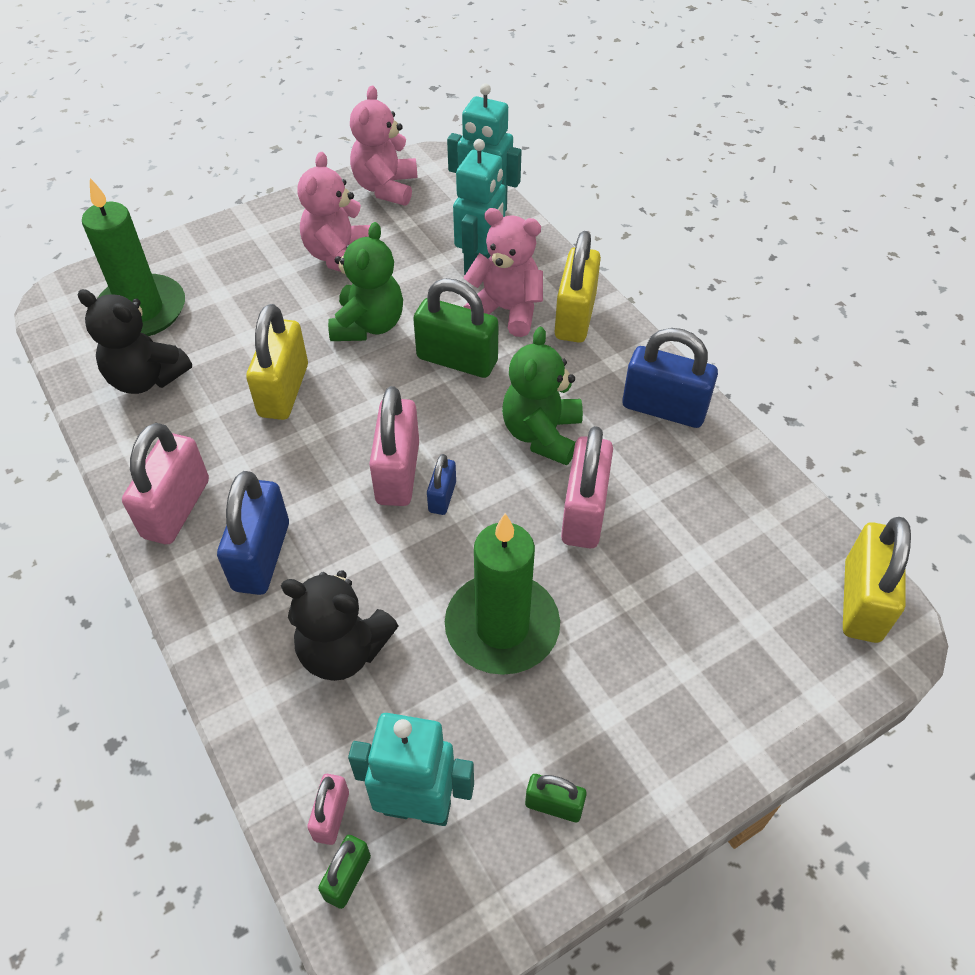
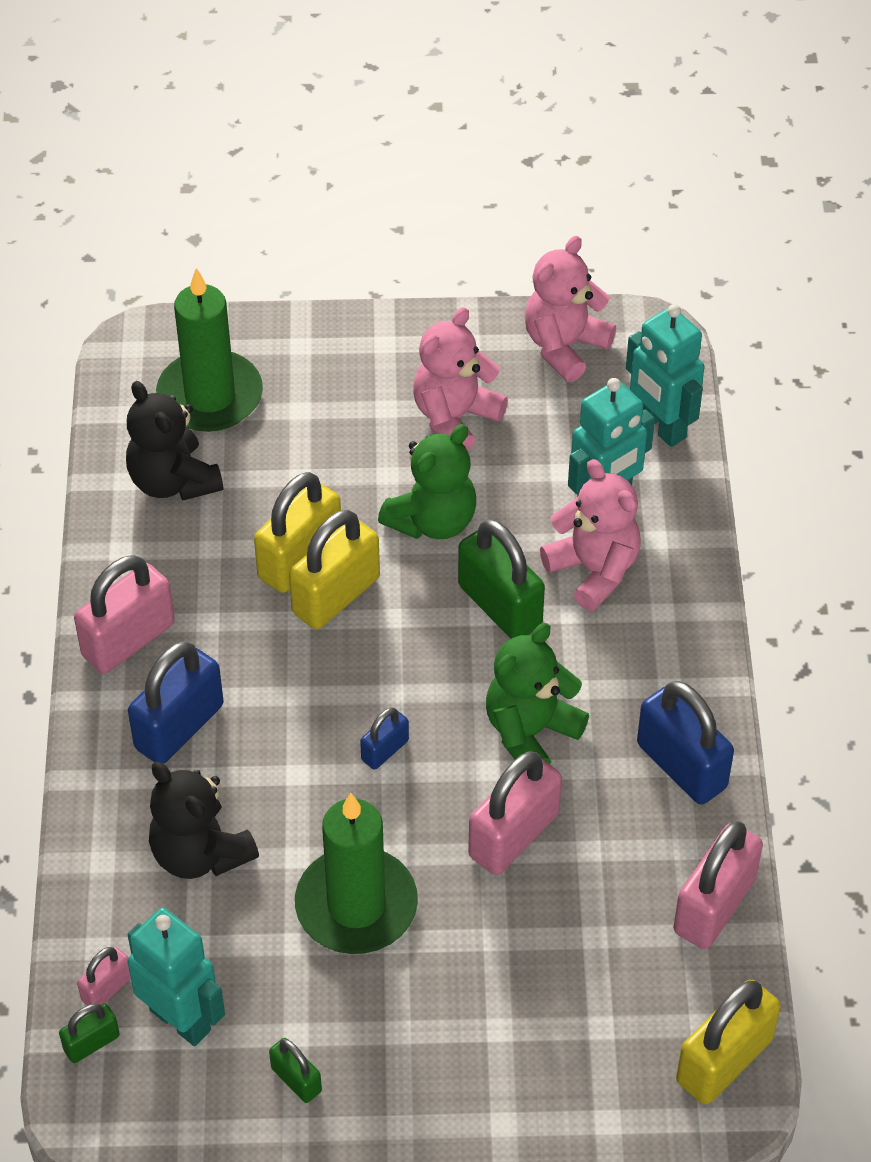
camera: 30 degrees right, 0 degrees up
pink padlock [369,386,419,506] -> pink padlock moved to [673,821,763,949]
yellow padlock [555,231,601,343] -> yellow padlock moved to [289,510,380,629]

